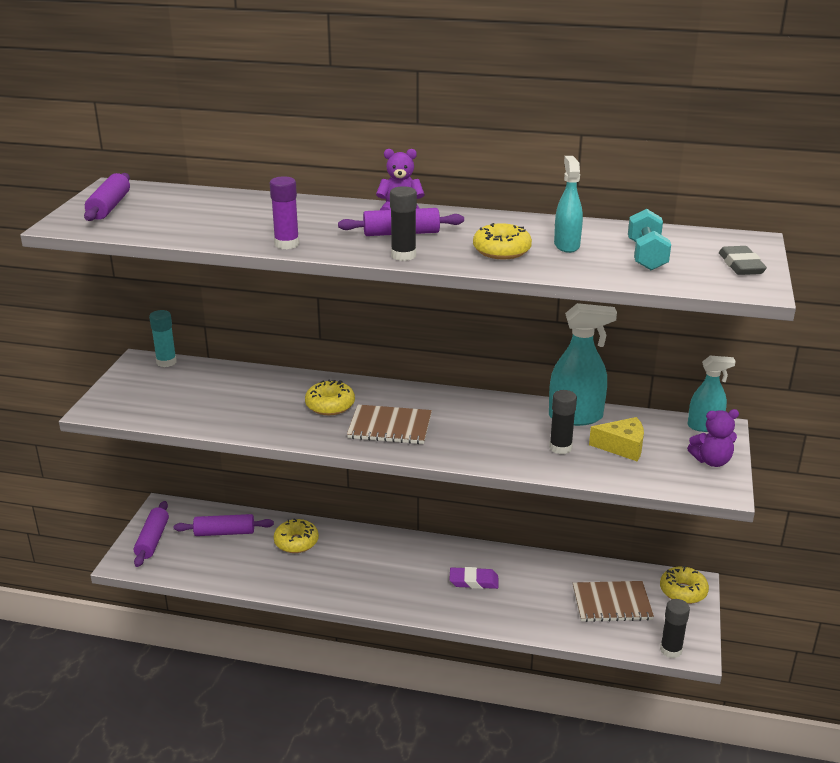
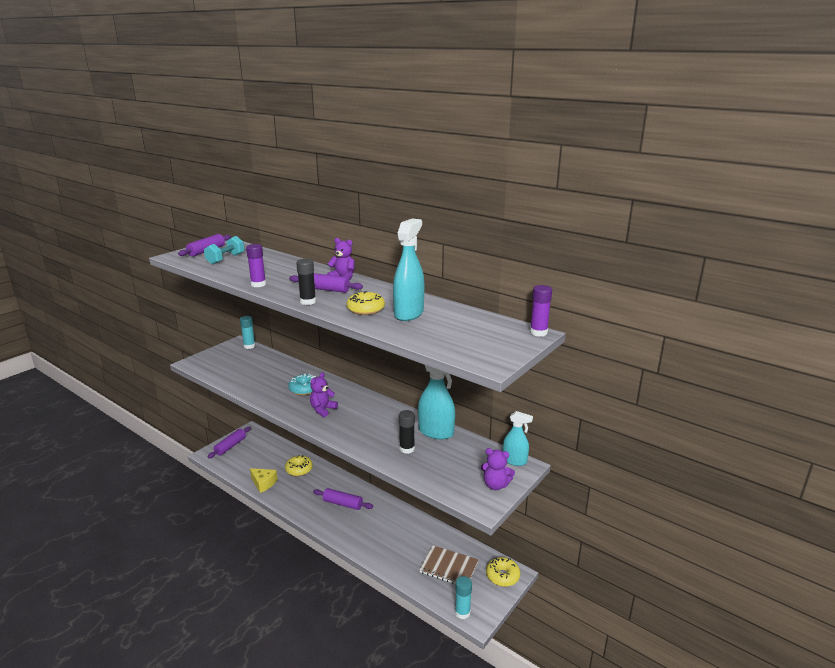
camera: 25 degrees right, 5 degrees down
purple rolling pin [174,514,274,536] -> purple rolling pin moved to [313,488,373,510]
yellow donut [305,379,355,415] -> turquoise donut [288,374,316,395]
brown notebook [347,405,432,444] -> purple teddy bear [310,372,338,417]
purple eraser [449,567,498,589] -> none
turquoise spray bottle [554,156,583,253] -> turquoise spray bottle [393,218,424,321], size x1.59
yellow cheese [589,417,644,461] -> yellow cheese moved to [250,468,278,493]
turquoise dumbbell [628,209,671,270] -> turquoise dumbbell moved to [204,236,245,265]
black glue stick [660,599,690,658] -> turquoise glue stick [455,576,472,619]
grey eraser [719,246,767,275] -> none
none -> purple glue stick [530,285,552,337]

